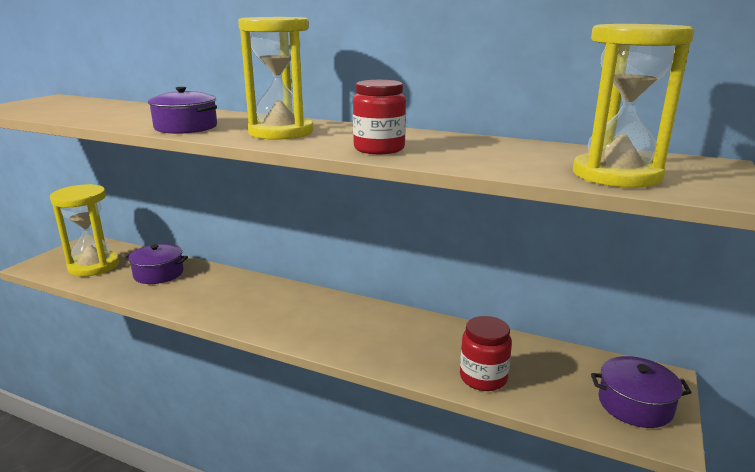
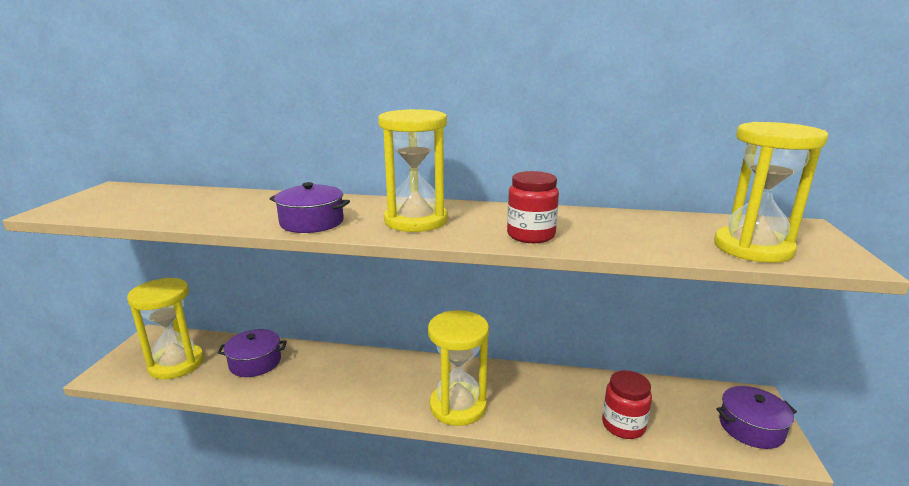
camera: 15 degrees left, 0 degrees up
none -> yellow hourglass [428,310,489,426]

